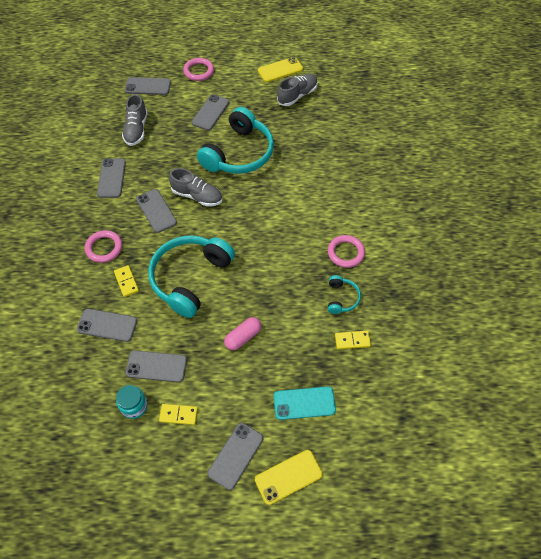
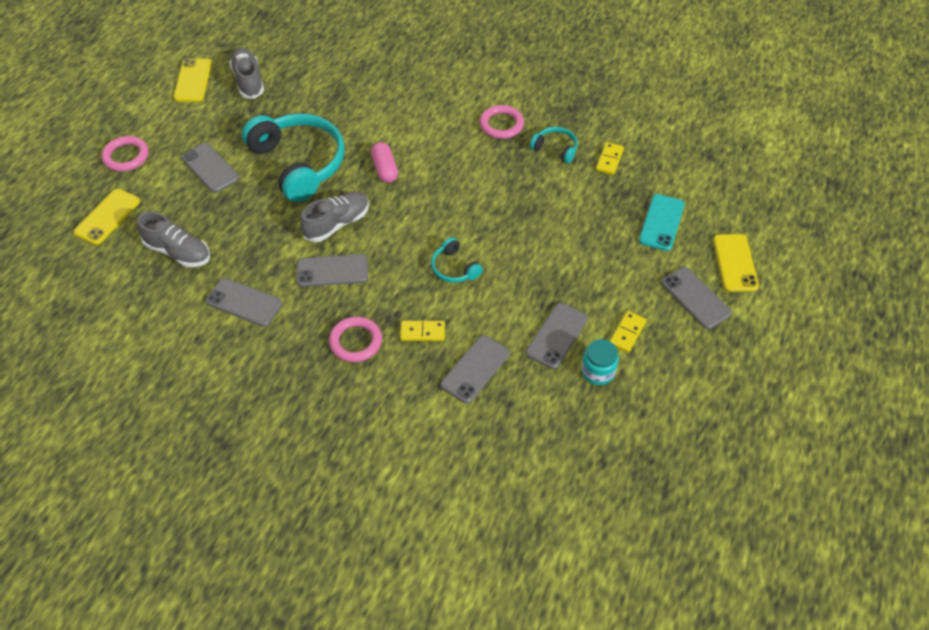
camera: 65 degrees left, 5 degrees down
grey phone [125,77,171,95] -> yellow phone [74,189,140,245]
turquoise headphones [148,235,235,318] -> turquoise headphones [431,237,483,283], size x0.45
pink capsule [224,317,261,350] -> pink capsule moved to [371,142,398,183]

